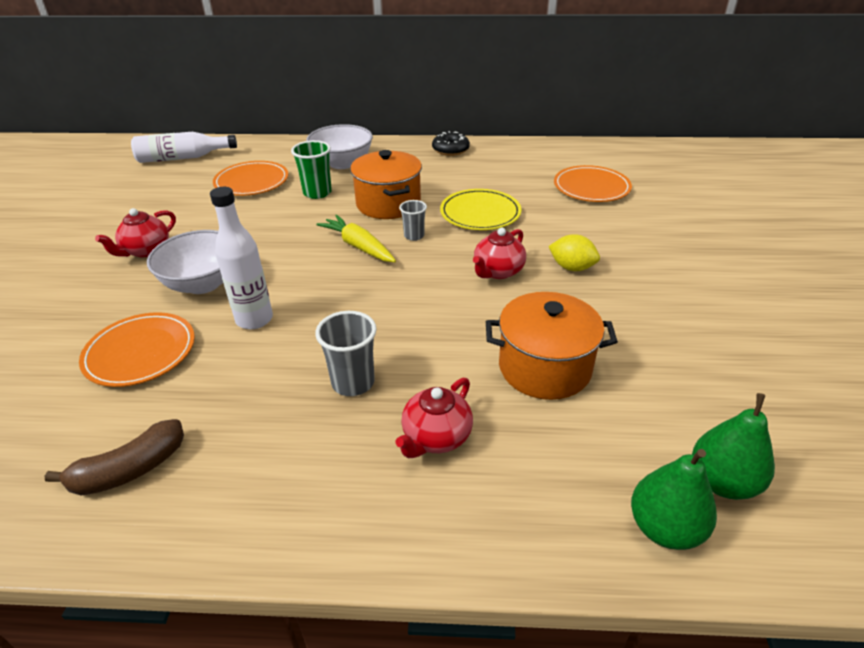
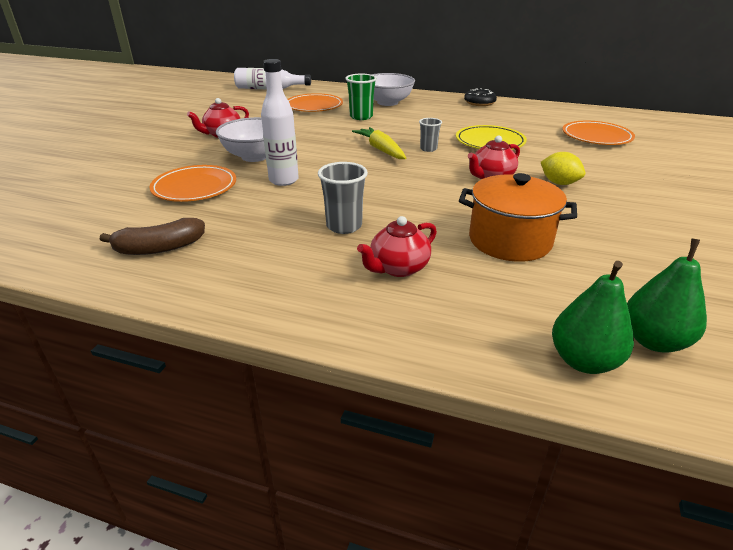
camera: 15 degrees right, 5 degrees down
orange pot [350,150,422,219] -> none

